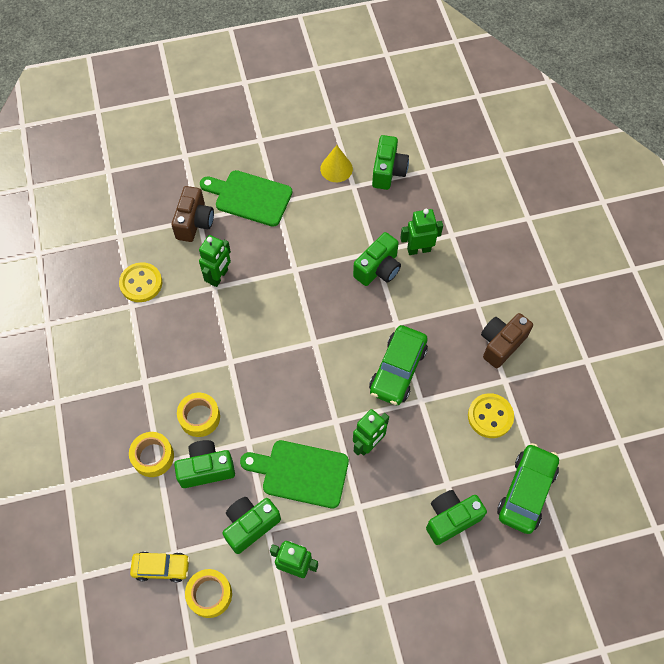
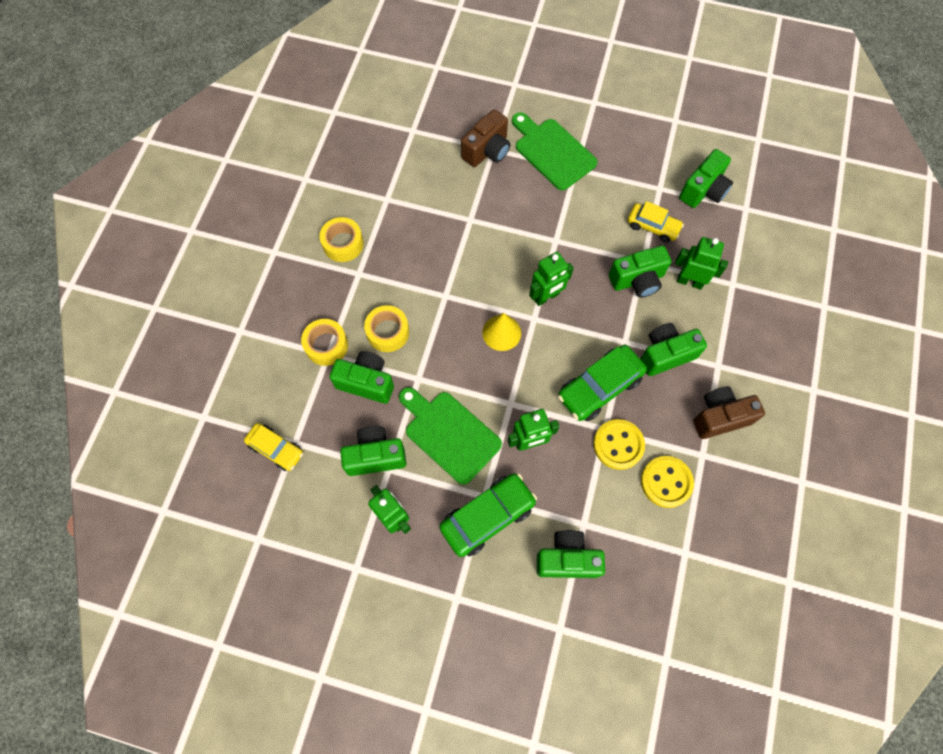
camera: 30 degrees right, 5 degrees up
yellow button [119,262,162,302] -> yellow button moved to [593,419,645,470]
yellow tape [185,569,232,618] -> yellow tape moved to [320,217,364,262]
green robot [199,235,231,287] -> green robot moved to [529,252,574,306]
yellow cone [320,145,353,182] -> yellow cone moved to [482,313,521,351]
green car [497,443,559,534] -> green car moved to [439,473,537,557]
none -> yellow car [628,201,684,243]
none -> green camera [641,323,707,376]

